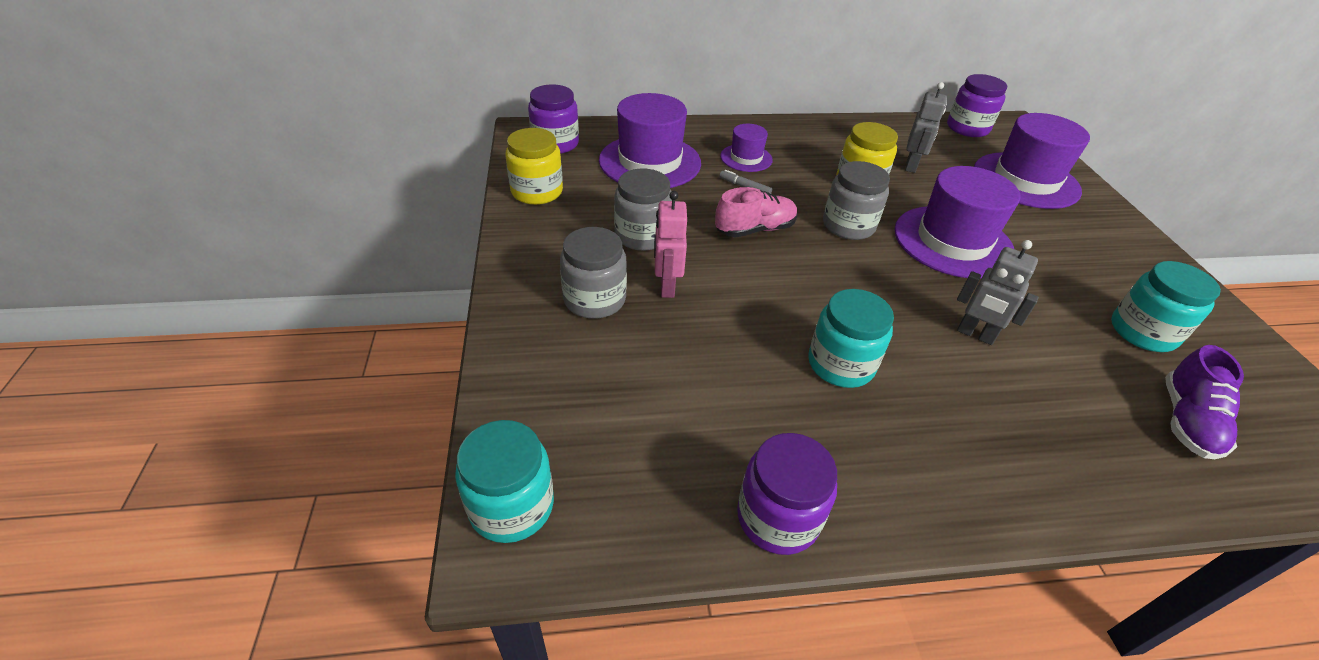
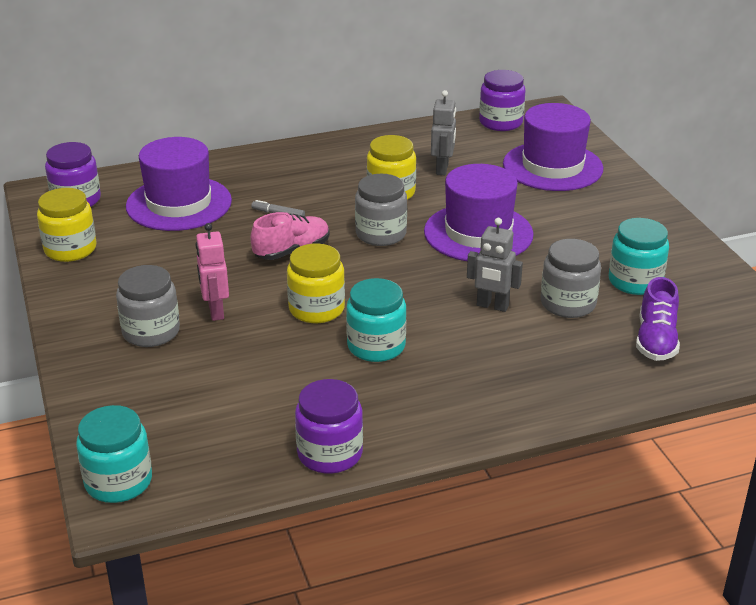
camera: 10 degrees left, 10 degrees down
grey jar [614,169,672,251] -> grey jar moved to [541,239,601,318]
purple hat [720,124,773,172] -> none
none -> yellow jar [287,243,345,323]

